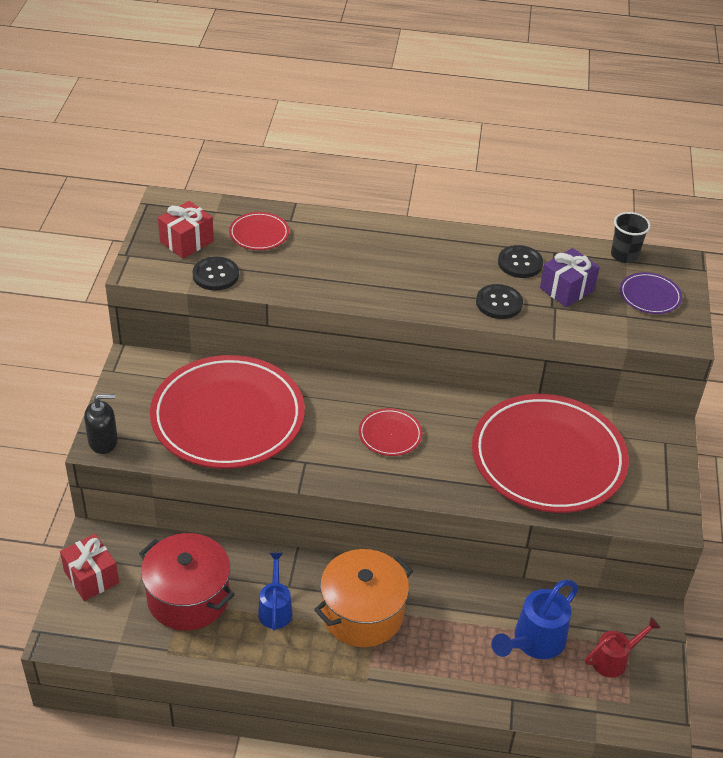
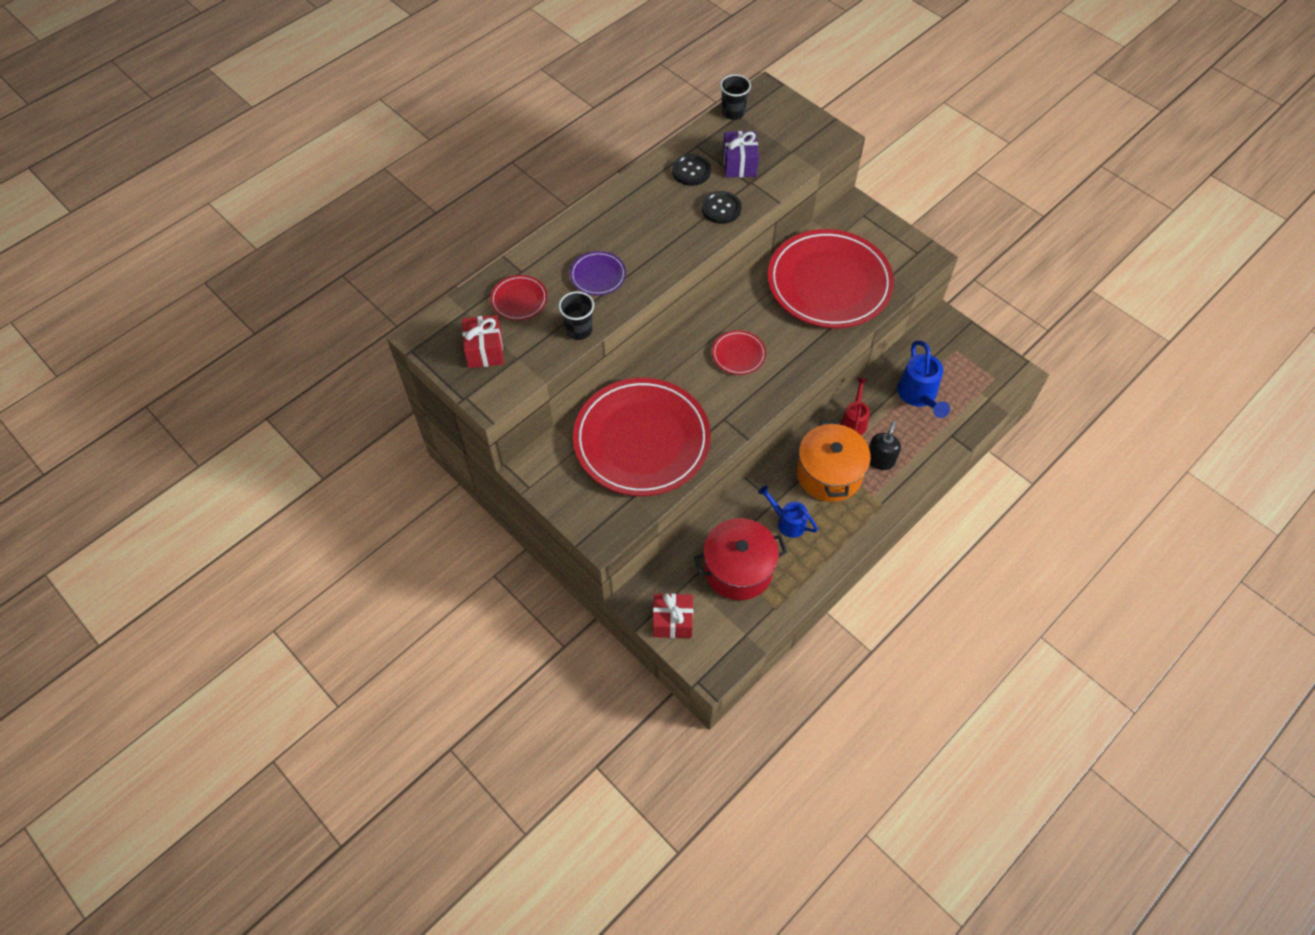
camera: 50 degrees left, 15 degrees up
black soap dispenser [84,394,118,454] -> black soap dispenser moved to [869,421,901,470]
black button [192,256,239,291] -> none
red watering can [585,617,661,678] -> red watering can moved to [841,377,870,435]
purple plate [620,272,682,314] -> purple plate moved to [570,251,626,295]
none -> black cup [558,291,594,340]

